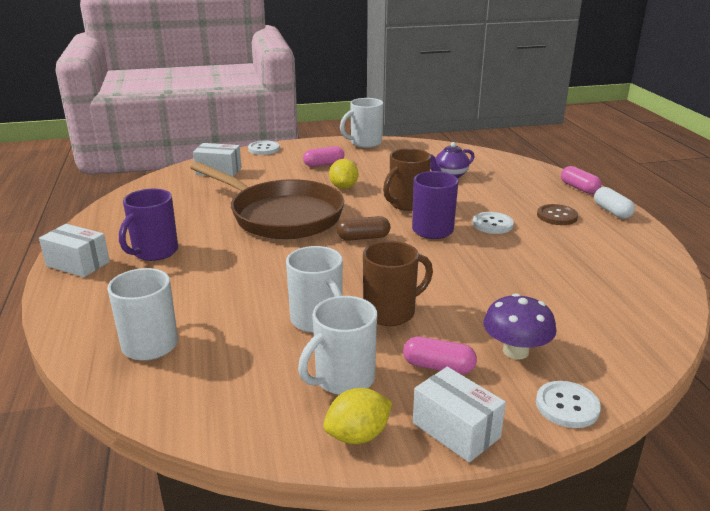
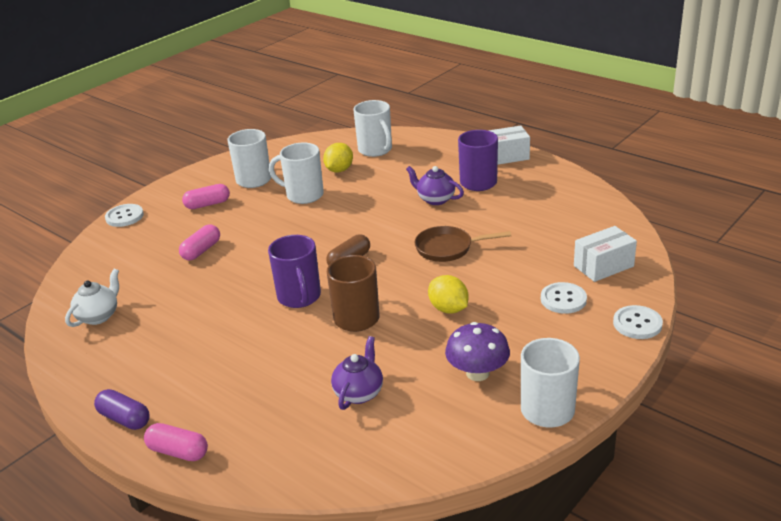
camera: 145 degrees right, 5 degrees up
brown pan [190,162,344,239] -> brown pan [415,226,511,262], size x0.49
pink capsule [303,146,344,167] -> pink capsule moved to [179,224,220,260]
yellow lemon [323,388,393,444] -> yellow lemon moved to [323,143,353,172]
brown mug [363,241,433,326] -> none
white box [413,367,506,463] -> none
white button [472,212,514,234] -> white button moved to [541,282,587,314]
purple mushroom [483,293,556,360] -> purple mushroom moved to [445,322,510,381]
brown button [537,204,578,225] -> none
white capsule [594,187,635,219] -> purple capsule [94,389,150,430]
none -> white teapot [65,269,119,327]
none -> purple teapot [406,166,464,205]

